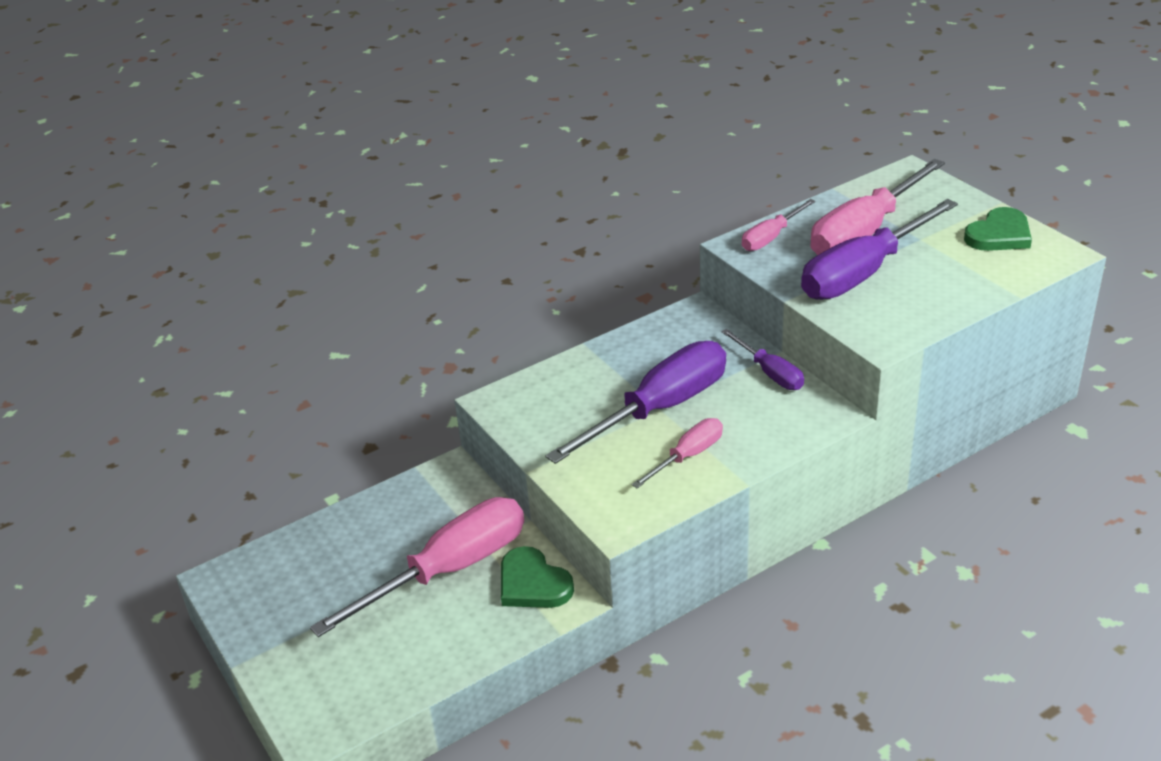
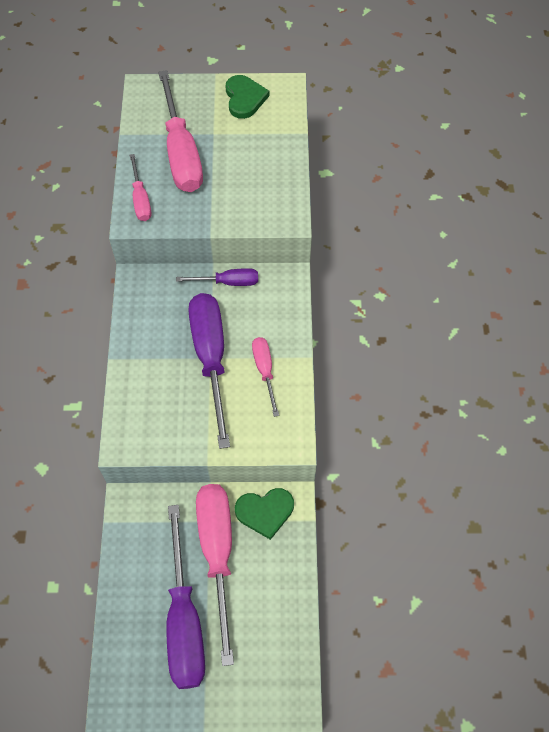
camera: 60 degrees left, 25 degrees up
purple screwdriver [801,199,958,300] -> purple screwdriver moved to [166,505,205,689]

